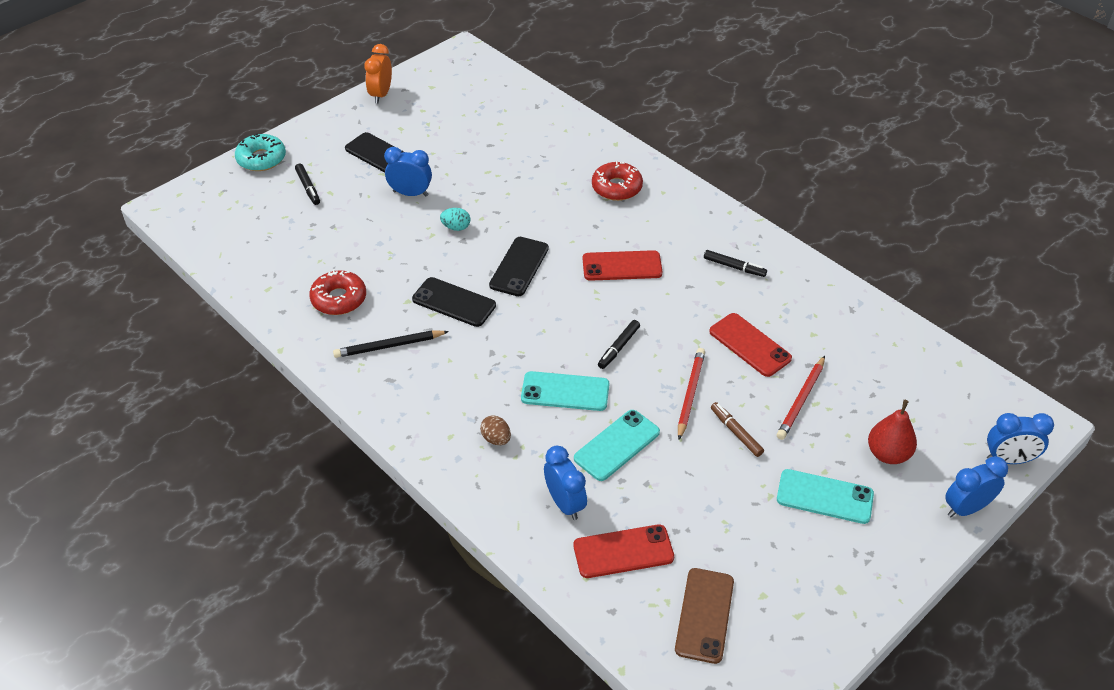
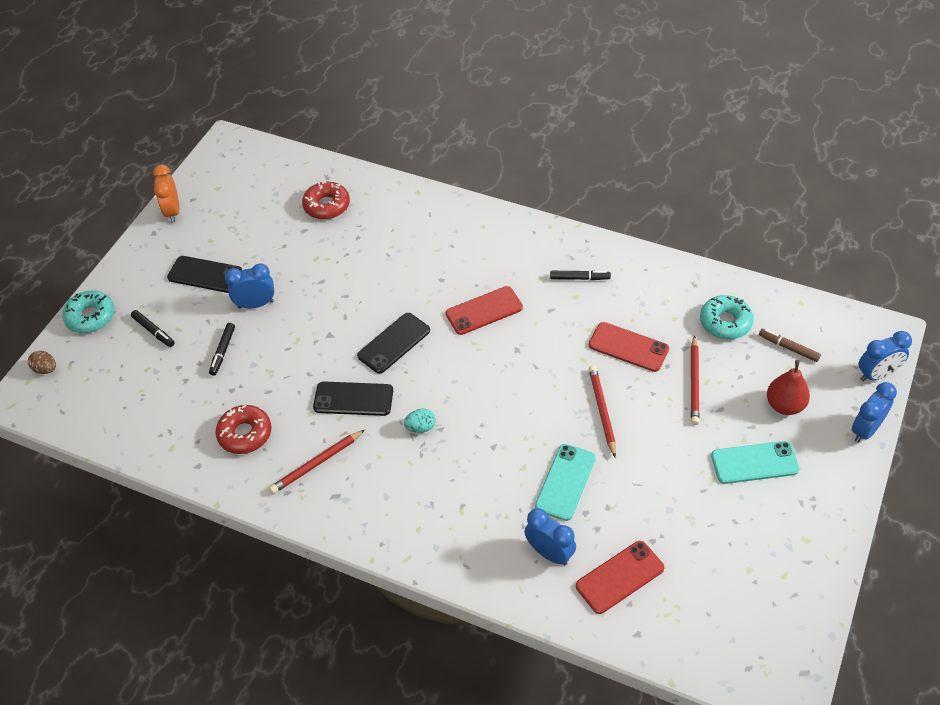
camera: 20 degrees left, 5 degrees up
black pencil [333,330,449,358] -> red pencil [269,430,365,494]
turquoise egg [440,208,470,231] -> turquoise egg moved to [404,409,436,433]
brown egg [480,415,511,445] -> brown egg moved to [28,351,56,374]
black phone [489,237,549,296] -> black phone turned 45 degrees clockwise [357,313,430,374]
turquoise phone [521,371,609,411] -> none
red donut [592,161,643,201] -> red donut moved to [302,182,350,219]
black marker [598,320,640,369] -> black marker moved to [209,323,235,376]
brown phone [675,568,734,664] -> none
brown marker [711,402,764,457] -> brown marker moved to [759,329,821,362]
none -> turquoise donut [700,295,754,339]

